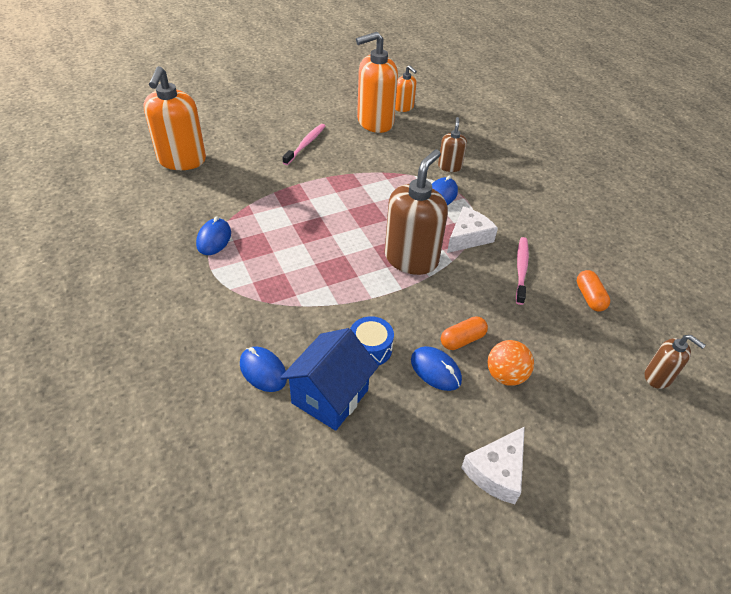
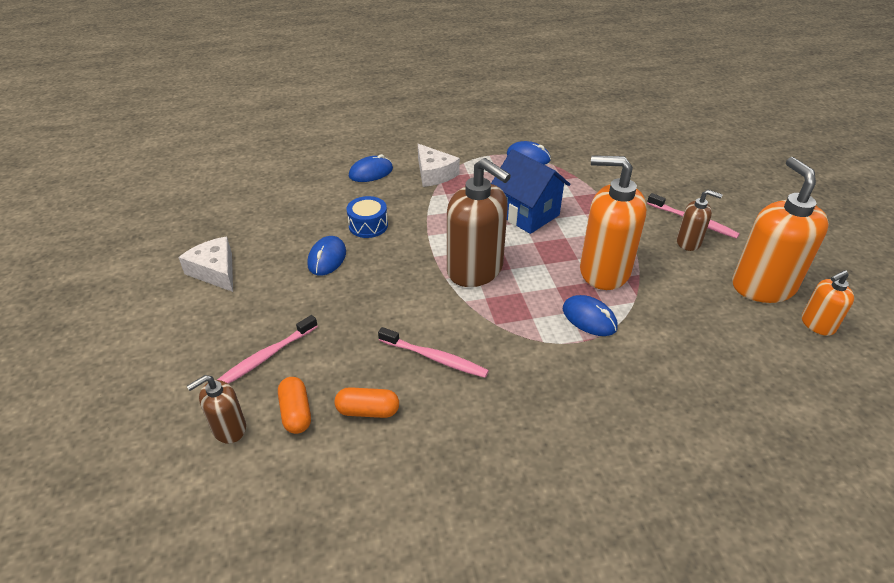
camera: 105 degrees right, 5 degrees down
orange soap dispenser [143,66,206,170] -> orange soap dispenser moved to [580,155,647,290]
blue house [280,328,379,431] -> blue house moved to [491,149,570,234]
blue mouse [411,346,462,391] -> blue mouse turned 45 degrees counterclockwise [307,236,346,276]
brown soap dispenser [438,117,467,172] -> brown soap dispenser moved to [677,190,723,251]
orange capsule [441,316,488,350] -> orange capsule moved to [278,377,311,434]
white cheese [447,207,498,253] -> white cheese moved to [418,144,460,187]
orange ball [487,340,534,386] -> none
none -> pink toothbrush [217,315,318,384]

